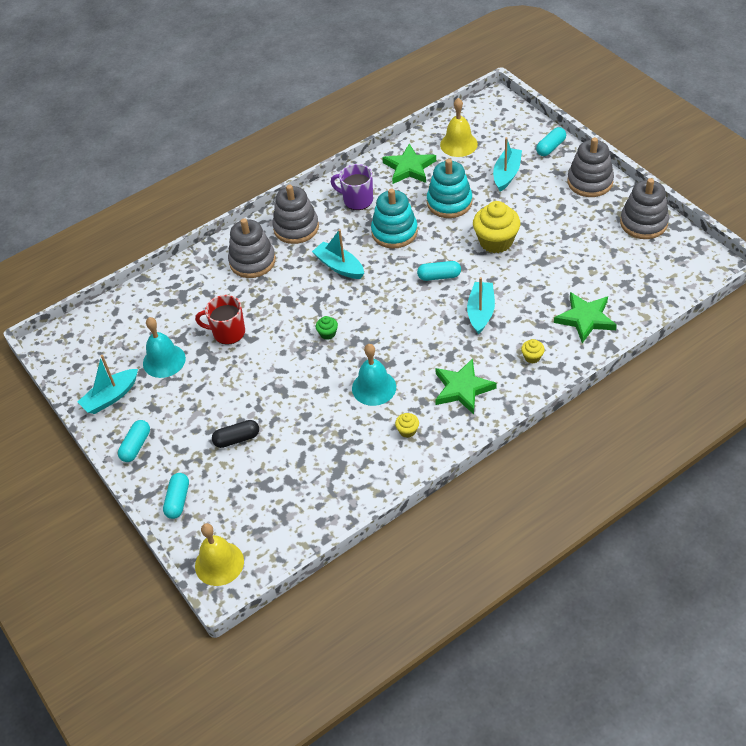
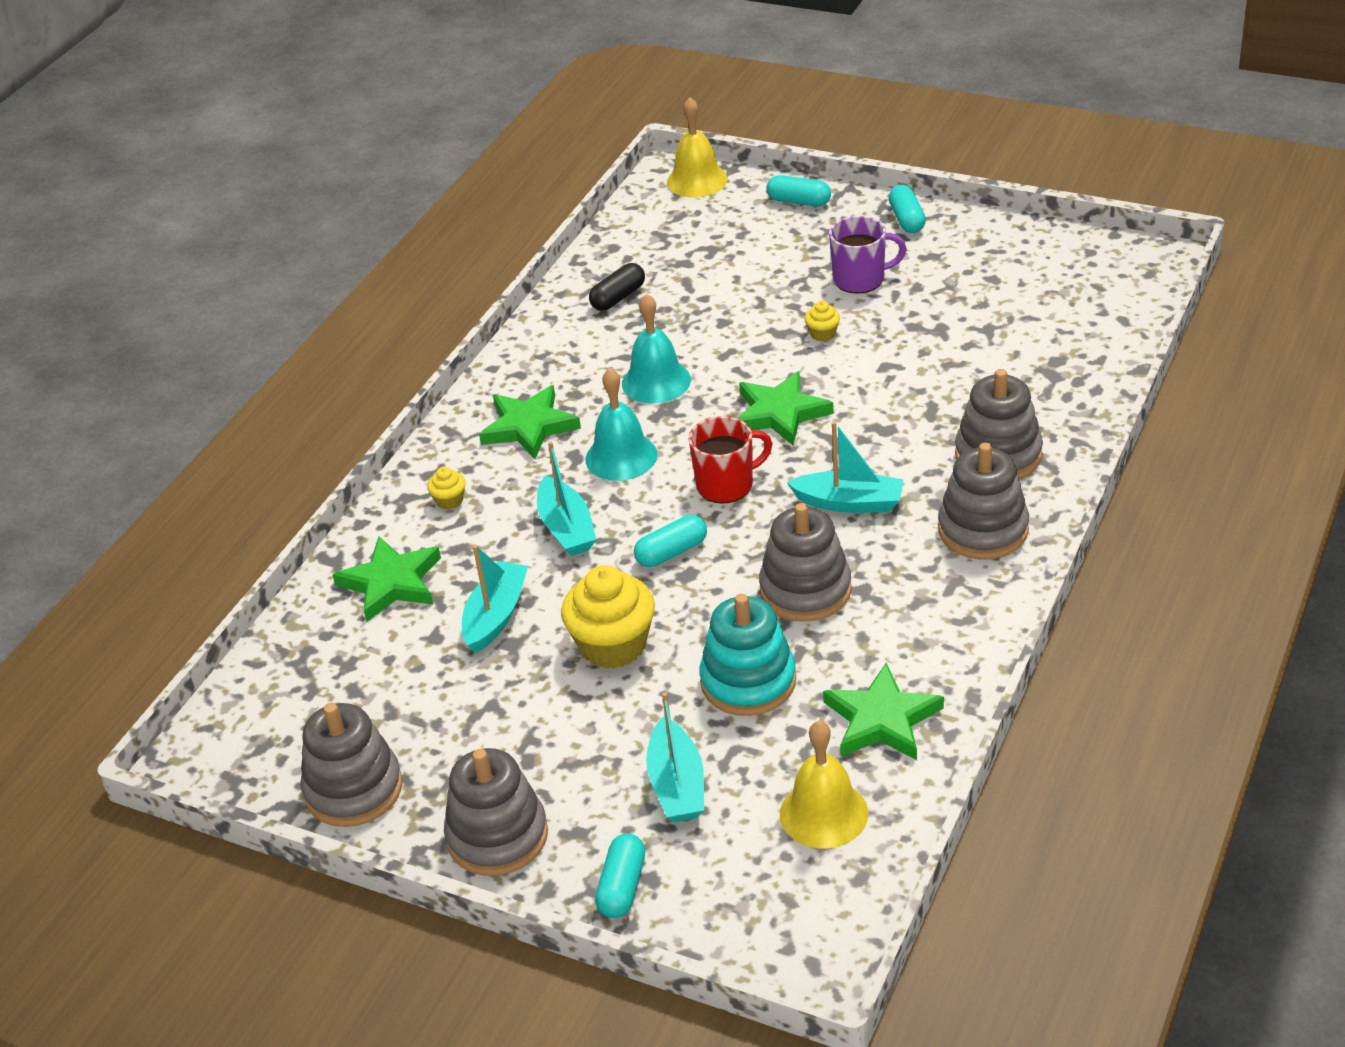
camera: 150 degrees right, 10 degrees down
turquoise boat [78,355,138,414] -> turquoise boat moved to [462,545,528,653]
turquoise bell [143,317,186,378] -> turquoise bell moved to [585,368,658,481]
turquoise capsule [163,473,189,519] -> turquoise capsule turned 45 degrees counterclockwise [767,175,831,207]
red mug [195,295,245,345] -> red mug moved to [688,416,773,504]
black capsule [212,420,259,448] -> black capsule moved to [589,263,645,311]
green cupcake [316,316,338,340] -> green star [737,371,834,446]
purple mug [331,164,373,210] -> purple mug moved to [829,216,907,294]
turquoise stacking toy [371,189,418,249] -> grey stacking toy [759,503,852,622]
yellow cupcake [395,413,419,438] -> yellow cupcake moved to [805,301,840,341]

